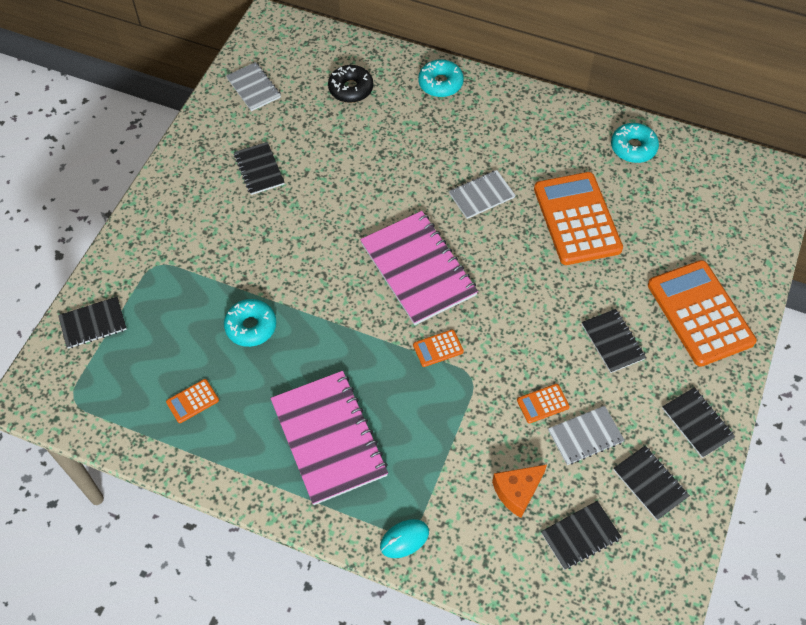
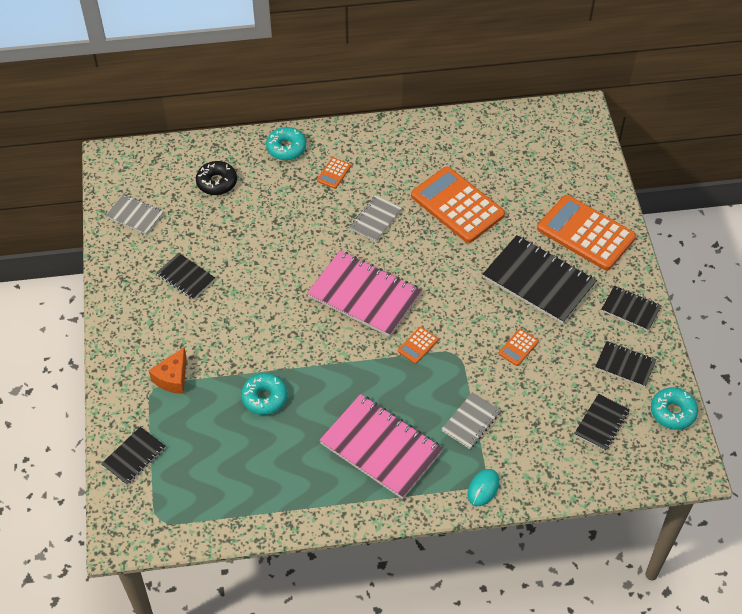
camera: 30 degrees left, 5 degrees down
orange calculator [166,379,219,423] -> orange calculator moved to [317,157,351,189]
orange cheese [492,465,547,518] -> orange cheese moved to [149,347,187,394]
grey notebook [548,406,625,465] -> grey notebook moved to [442,392,501,449]
black notebook [582,309,646,373] -> black notebook [483,235,597,324], size x1.90
turquoise donut [611,123,659,163] -> turquoise donut moved to [651,387,698,430]

